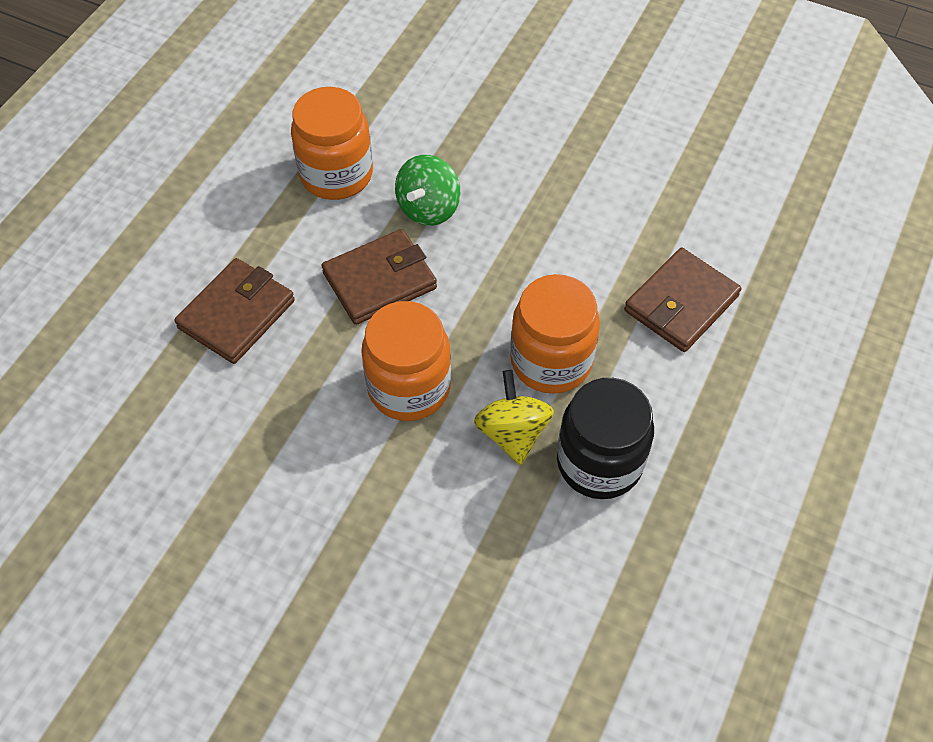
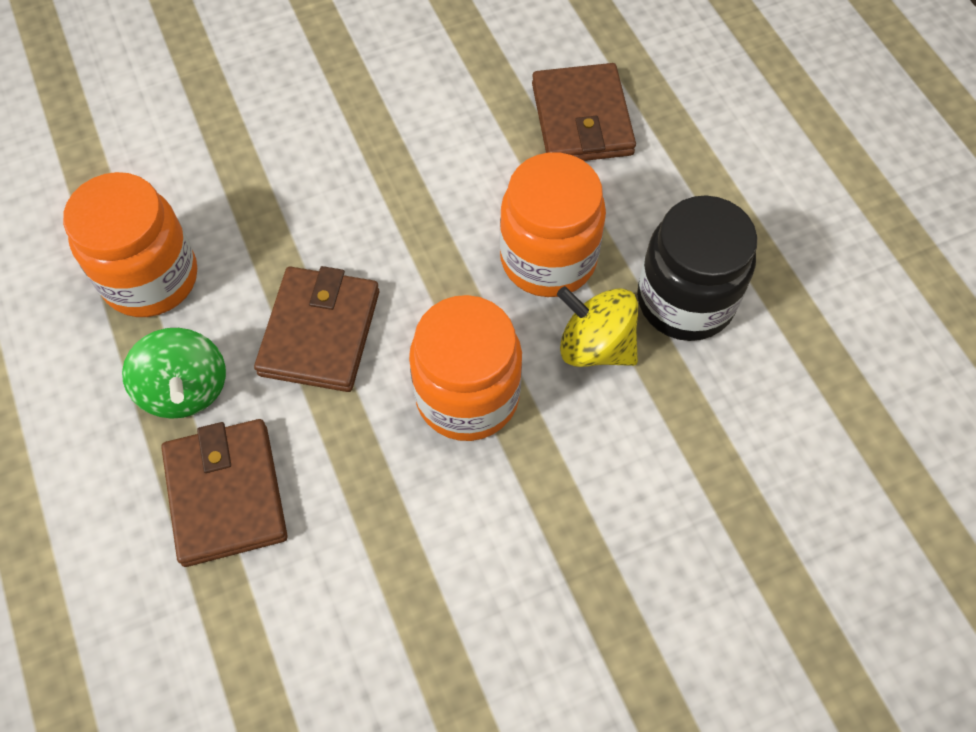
camera: 50 degrees left, 5 degrees up
green spinning top [395,155,460,226] -> green spinning top moved to [122,328,226,419]

